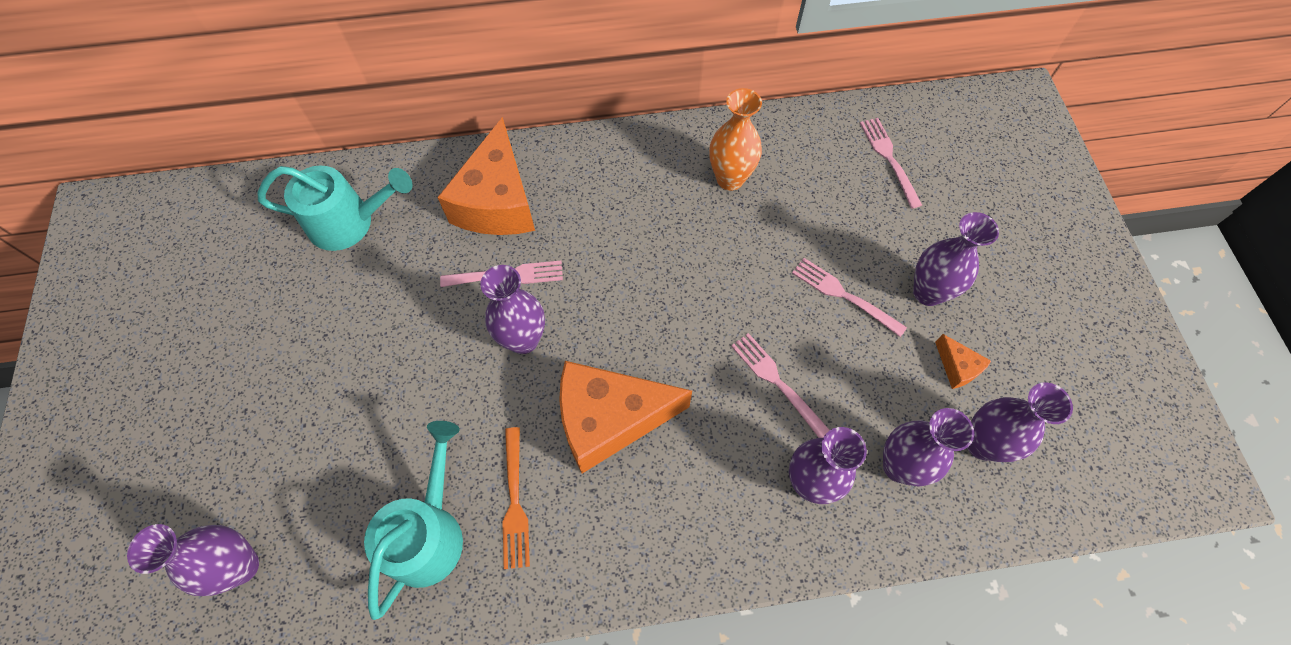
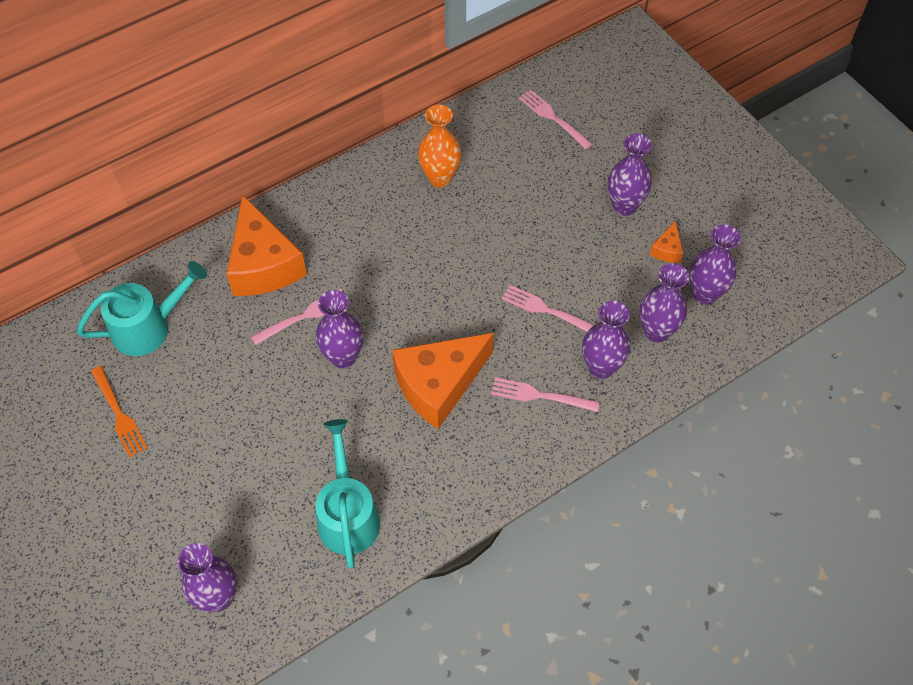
camera: 25 degrees left, 5 degrees down
orange fork [502,427,530,569] -> orange fork moved to [91,366,147,457]
pink fork [792,258,907,337] -> pink fork moved to [491,377,600,412]
orange cheese [935,334,991,389] -> orange cheese turned 75 degrees clockwise [650,221,683,263]

